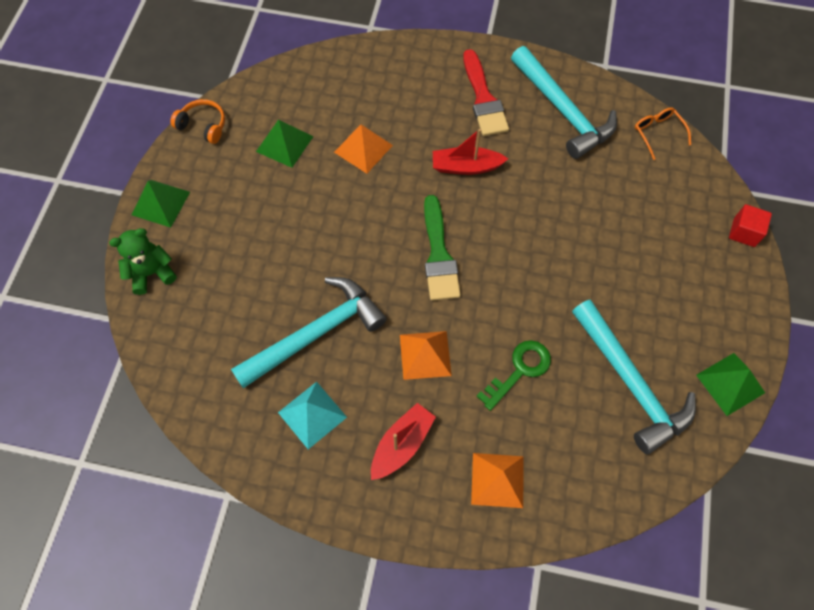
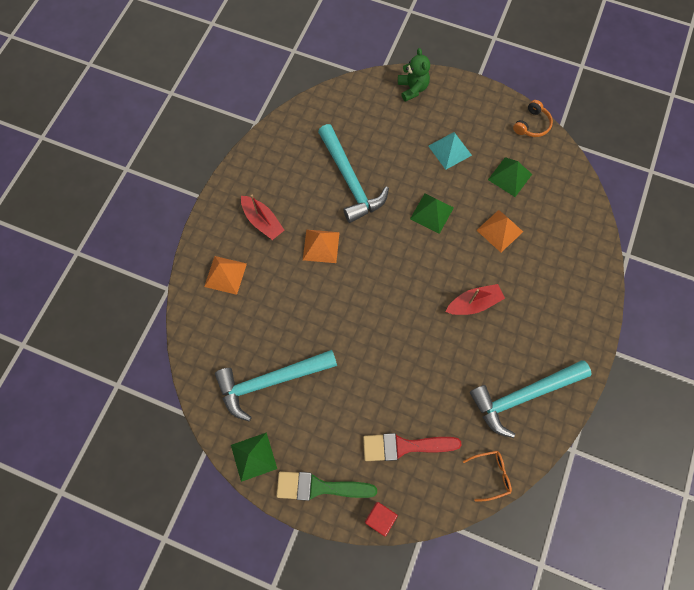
camera: 100 degrees right, 5 degrees up
green pyramid [132,180,190,228] -> green pyramid moved to [410,194,454,234]
turquoise pyramid [278,382,347,449] -> turquoise pyramid moved to [428,132,472,170]
green brush [424,195,461,301] -> green brush moved to [276,471,377,501]
red boat [433,129,508,175] -> red boat turned 60 degrees clockwise [445,284,505,315]
red brush [463,49,509,136] -> red brush moved to [363,433,461,461]
green key [476,340,551,411] -> none

